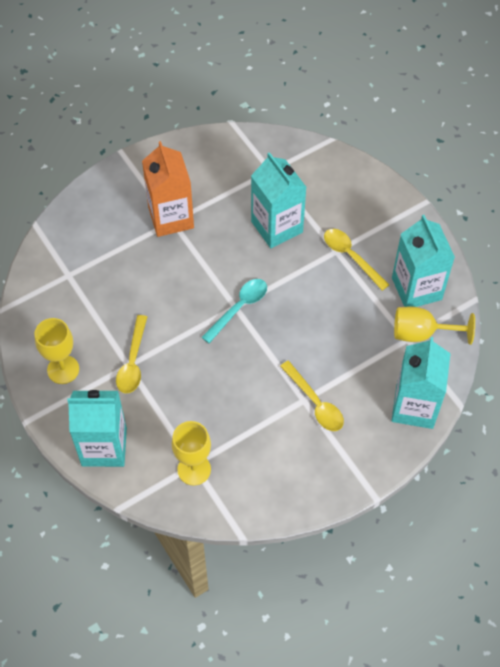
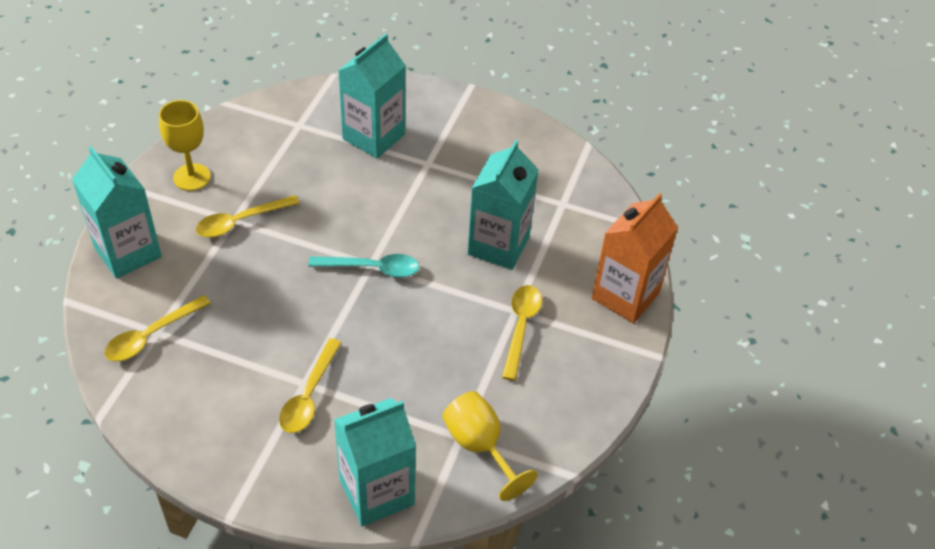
camera: 50 degrees right, 10 degrees down
orange carton [142,141,194,237] -> orange carton moved to [592,193,678,323]
yellow goblet [172,421,211,486] -> yellow spoon [104,295,211,361]
turquoise carton [392,215,455,307] -> turquoise carton moved to [338,33,406,159]

